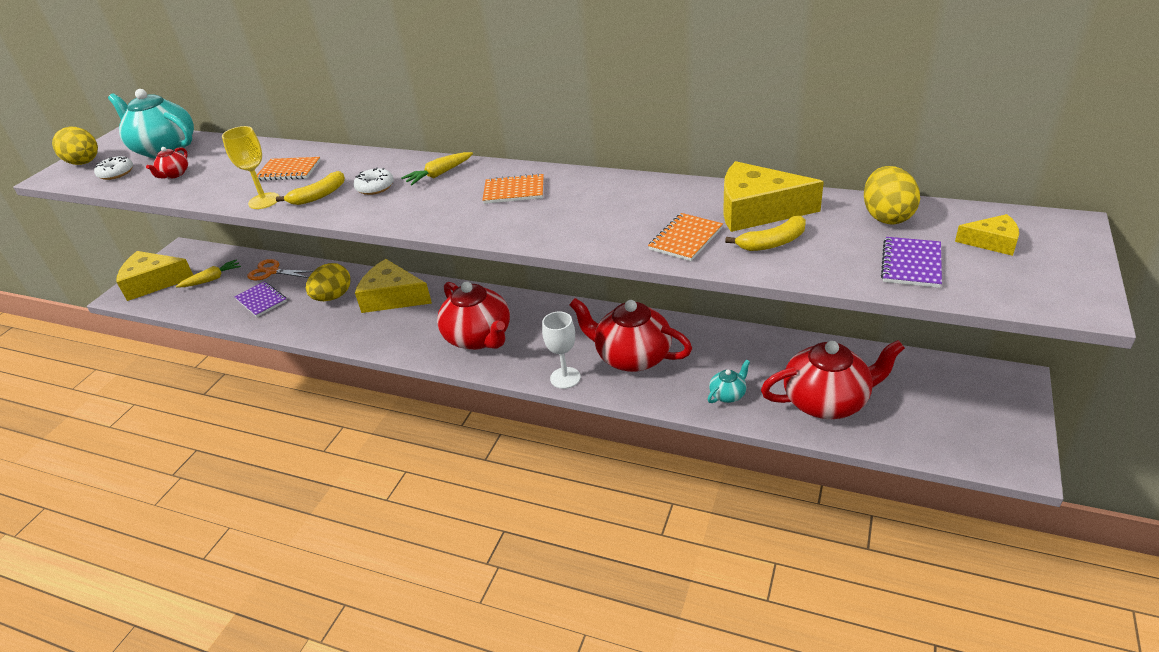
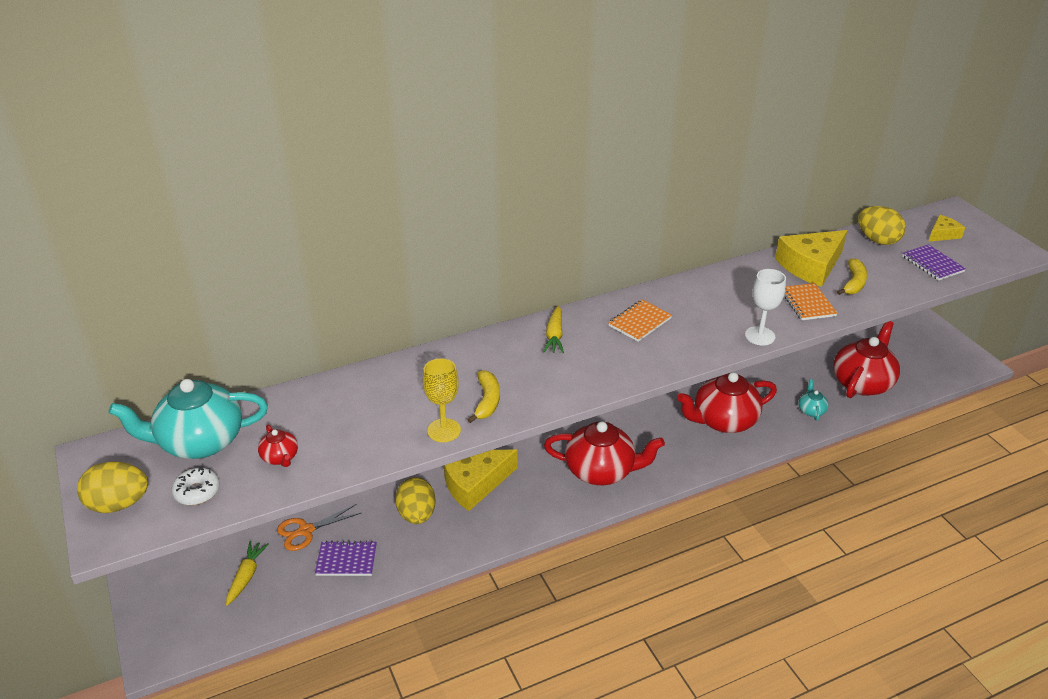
camera: 50 degrees left, 0 degrees up
yellow cheese [116,251,193,301] -> none
orange notebook [257,157,321,181] -> none
white donut [354,167,394,195] -> none
white goblet [542,311,581,389] -> white goblet moved to [745,269,786,346]

